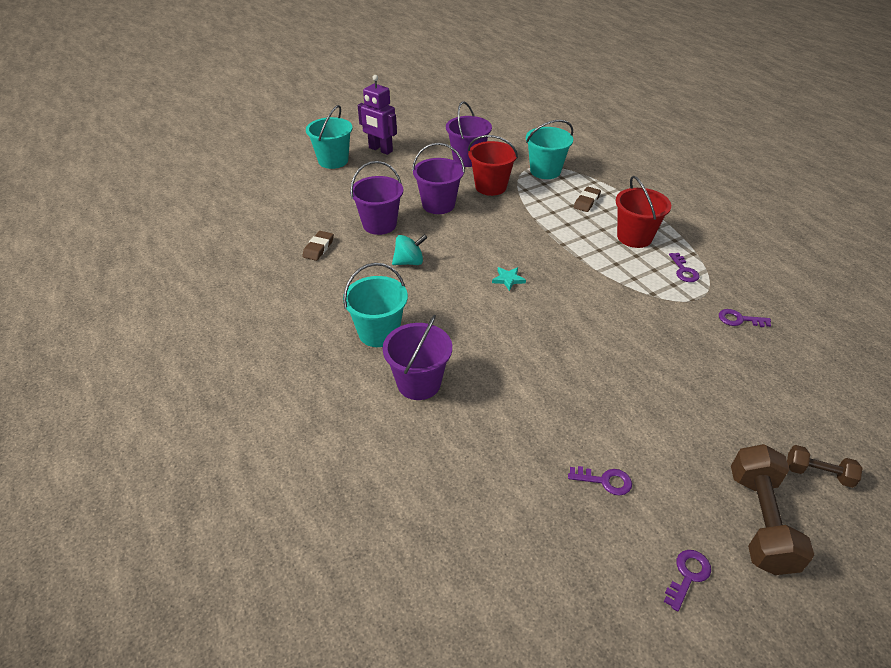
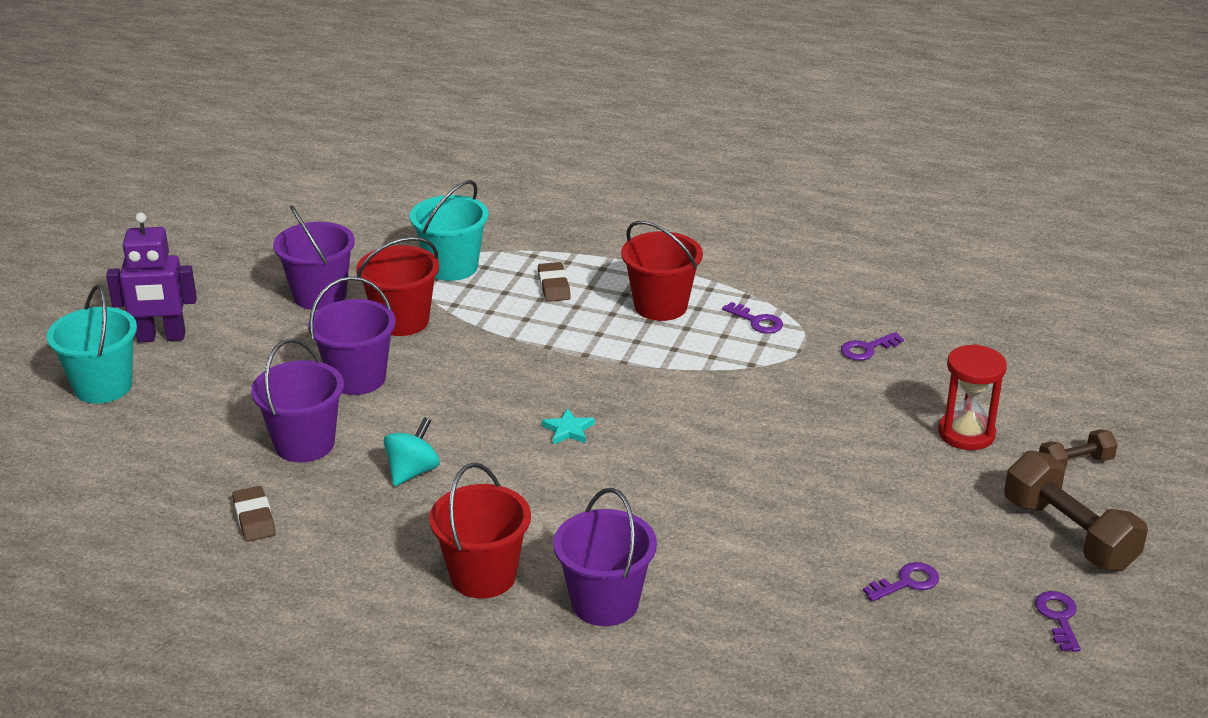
camera: 40 degrees left, 10 degrees down
turquoise bucket [343,263,408,347] -> red bucket [429,463,531,599]
none -> red hourglass [938,344,1007,450]

